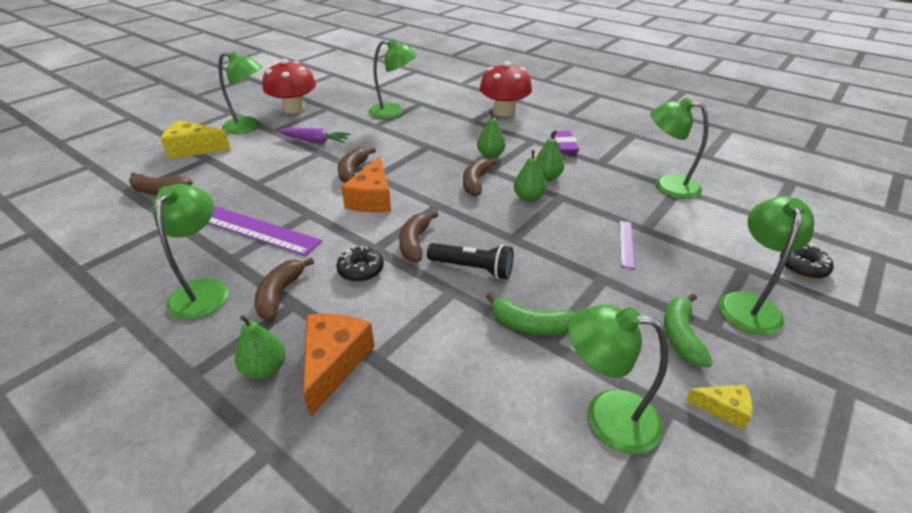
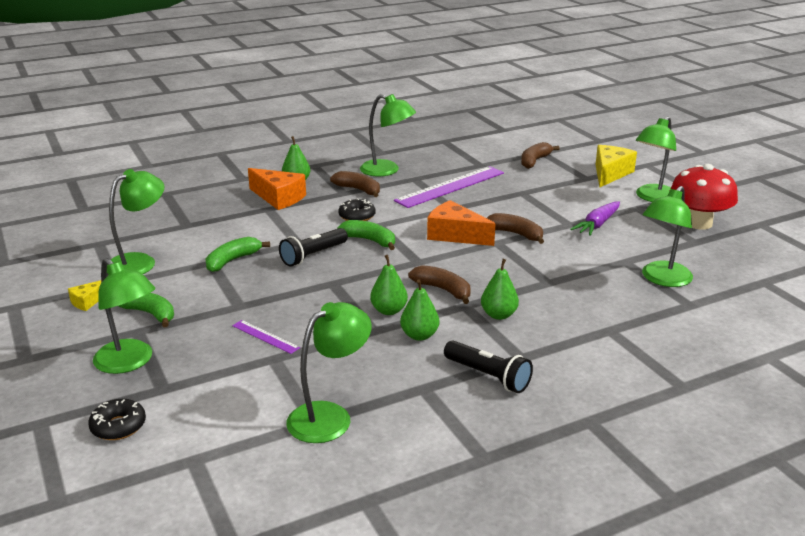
camera: 115 degrees right, 10 degrees down
brown banana [399,211,439,262] -> green banana [337,220,395,250]
red mushroom [479,61,532,117] -> none
purple eraser [551,131,580,154] -> black flashlight [444,341,533,393]

